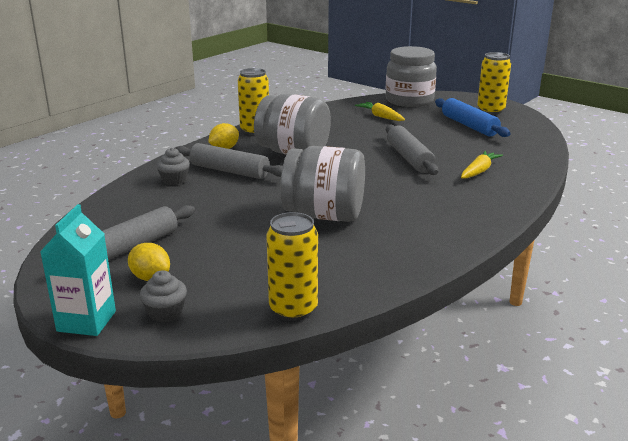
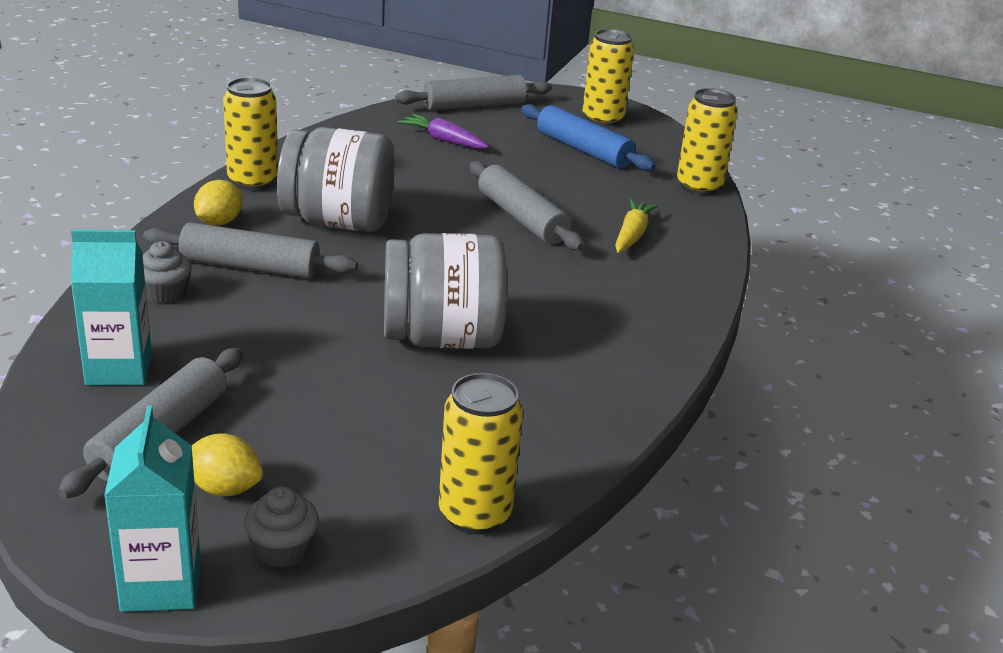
camera: 20 degrees left, 5 degrees up
yellow carrot [355,102,405,121] -> purple carrot [398,114,489,149]
grey jar [386,46,437,107] -> grey rolling pin [395,75,552,110]
none -> turquoise carton [71,229,152,385]
none -> yellow can [677,88,738,195]

